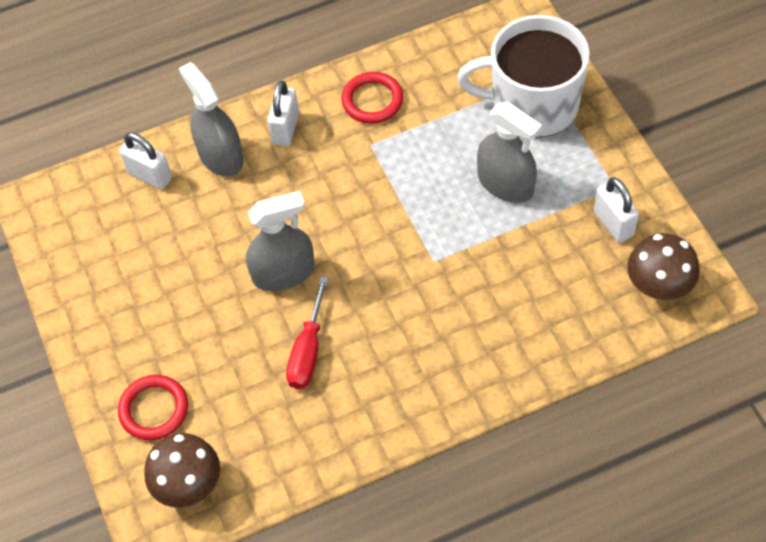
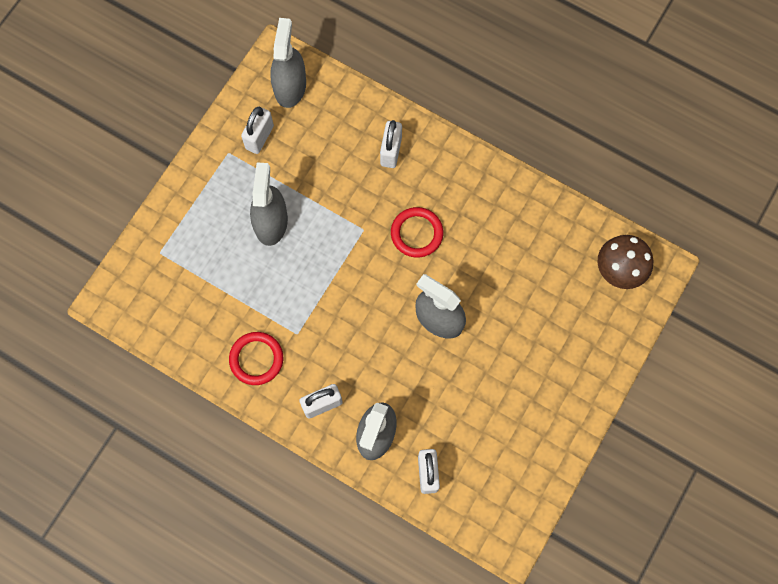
camera: 130 degrees left, 15 degrees up
red ring [118,375,188,440] -> red ring moved to [391,207,443,258]
red screwdriver [286,276,328,389] -> none
white mug [457,15,590,137] -> none
brown mushroom [627,233,699,300] -> grey spray bottle [270,18,306,108]
none -> white padlock [380,120,402,168]

